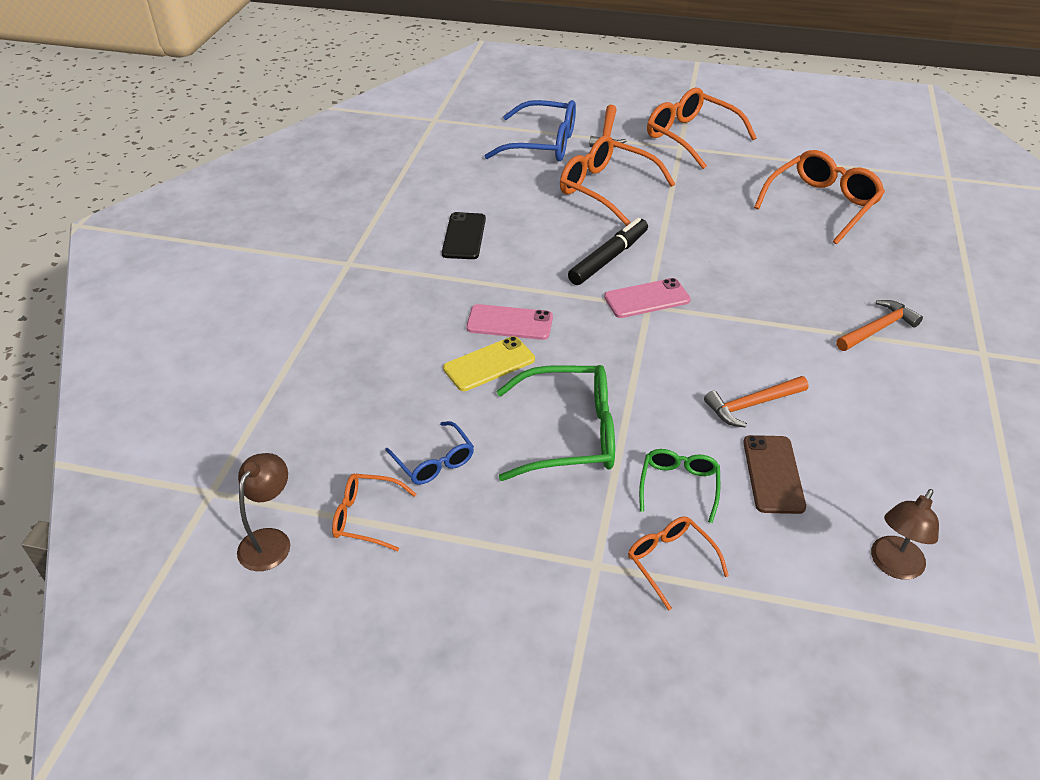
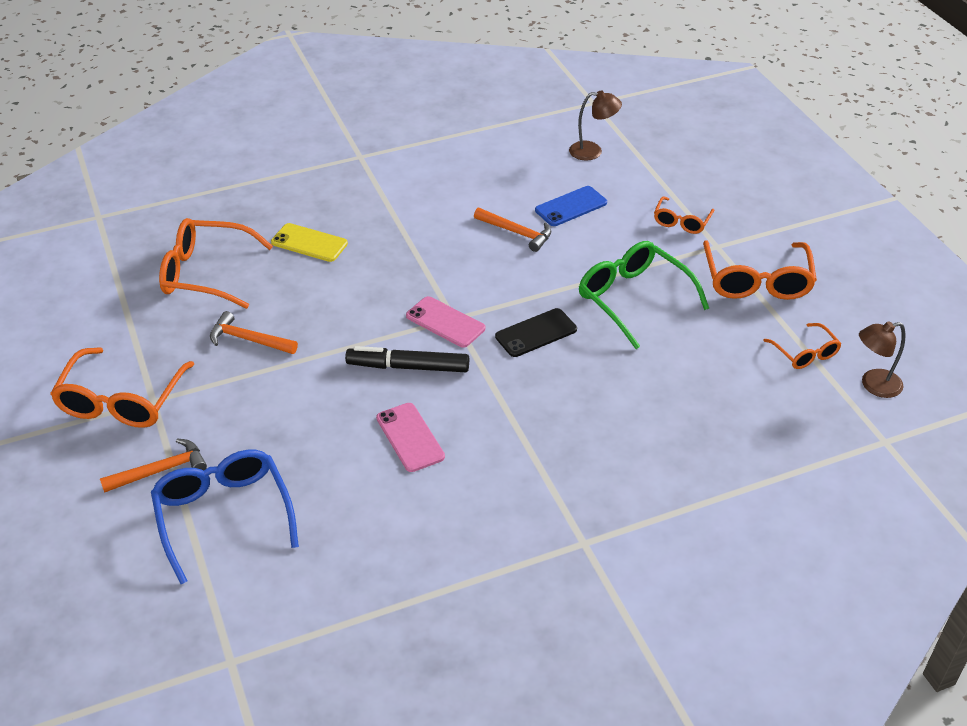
camera: 125 degrees left, 0 degrees up
blue glasses [385,421,474,485] -> none
black phone [442,212,486,259] -> black phone moved to [495,308,577,357]
yellow phone [443,336,535,391] -> yellow phone moved to [271,223,348,262]
pink phone [466,304,553,340] -> pink phone moved to [376,403,445,472]
orange glasses [560,135,675,226] -> orange glasses moved to [703,240,817,300]
green glasses [639,449,720,523] -> none
brown phone [743,435,806,514] -> blue phone [535,186,607,226]
orange hammer [836,300,923,351] -> orange hammer moved to [210,311,298,354]

